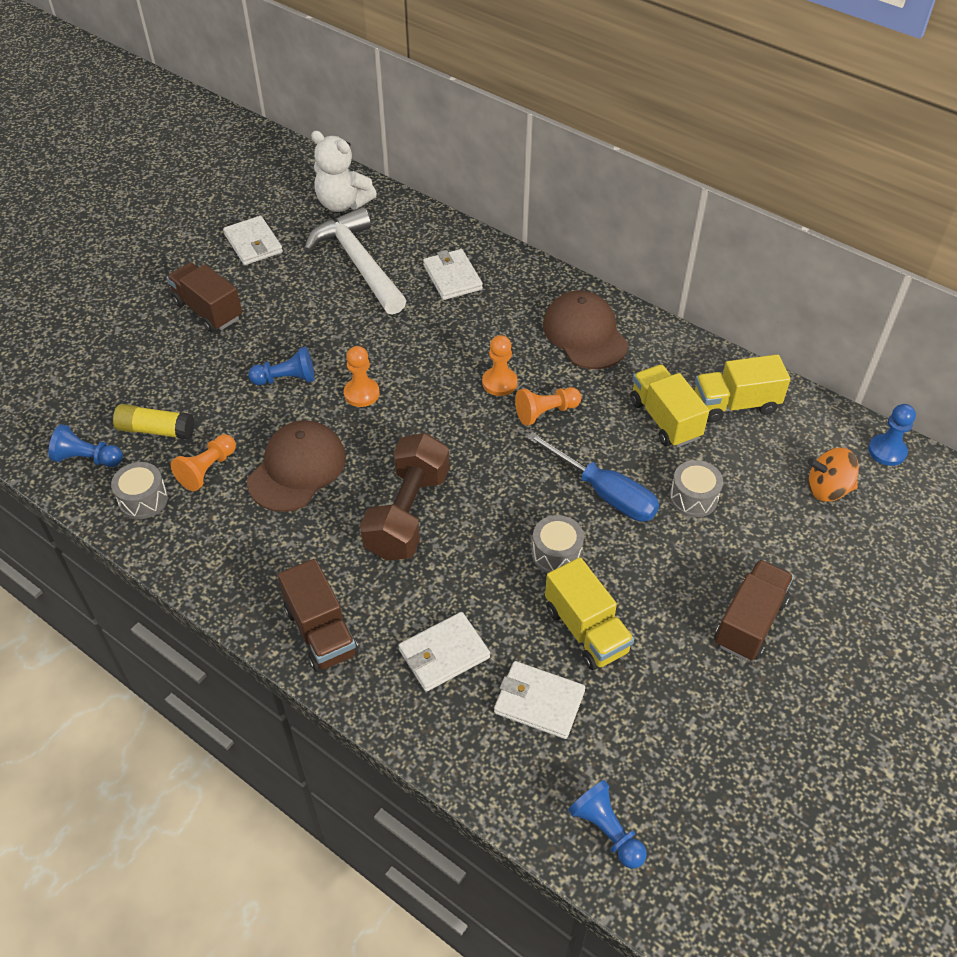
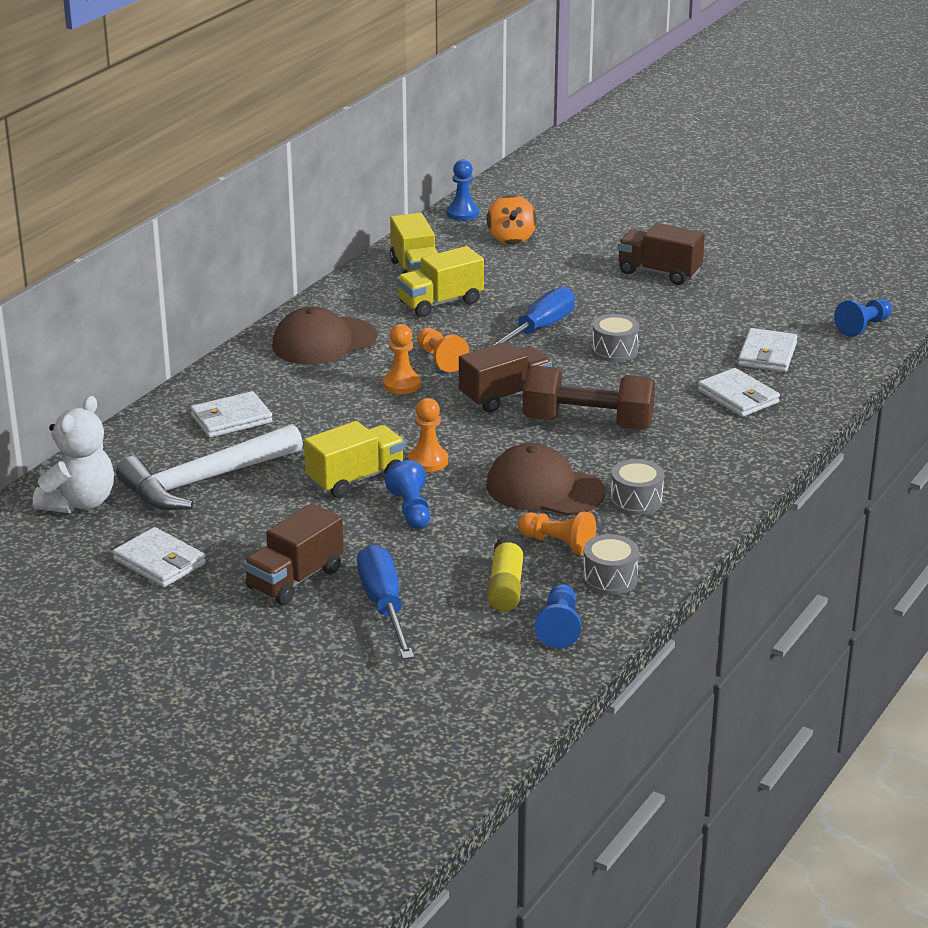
camera: 95 degrees left, 20 degrees down
white wallet [223,216,283,265] -> white wallet turned 75 degrees clockwise [113,527,206,587]
brown truck [278,559,359,672] -> brown truck moved to [459,341,552,413]
yellow truck [545,557,634,670] -> yellow truck moved to [304,421,405,498]
grey drum [670,460,723,517] -> grey drum moved to [610,459,664,515]
none -> blue screwdriver [357,544,414,659]

